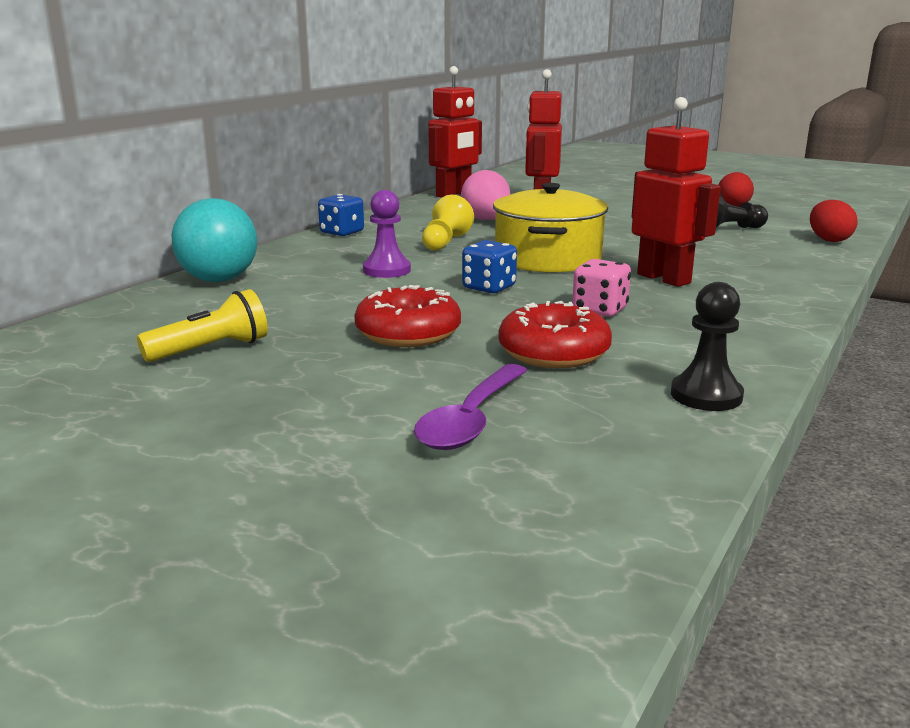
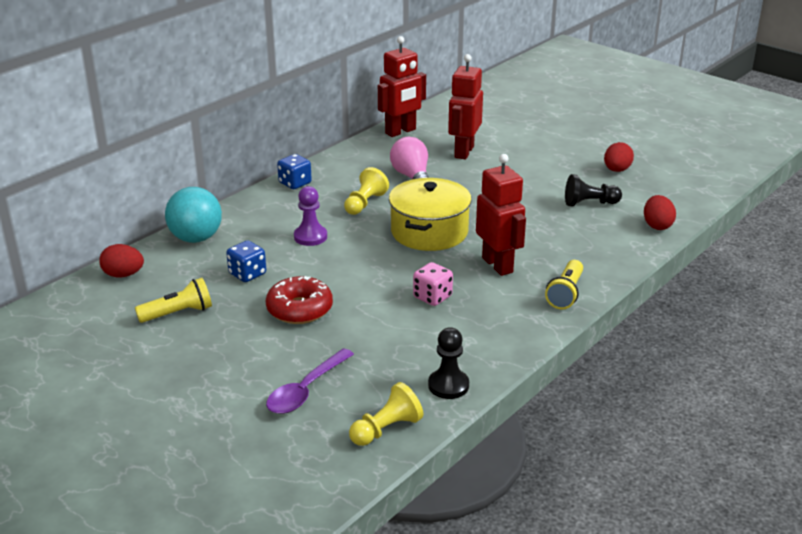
camera: 10 degrees right, 10 degrees up
blue dice [462,240,517,293] -> blue dice moved to [226,240,266,282]
red donut [498,301,612,368] -> none
none -> red egg [99,244,144,278]
none -> yellow pawn [349,382,423,446]
none -> yellow flashlight [545,260,583,309]

